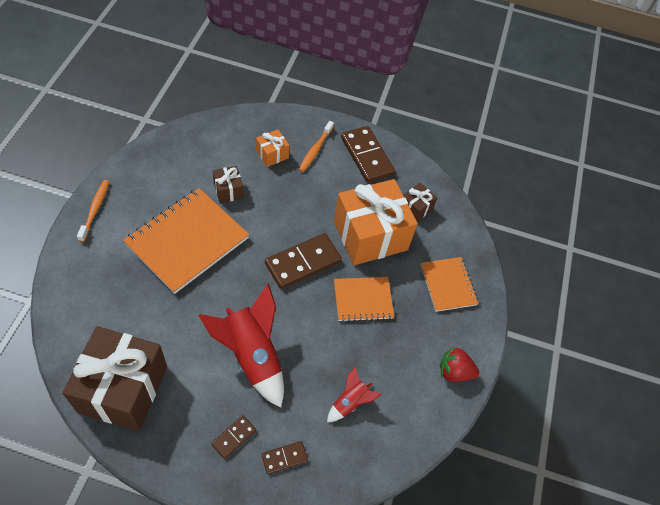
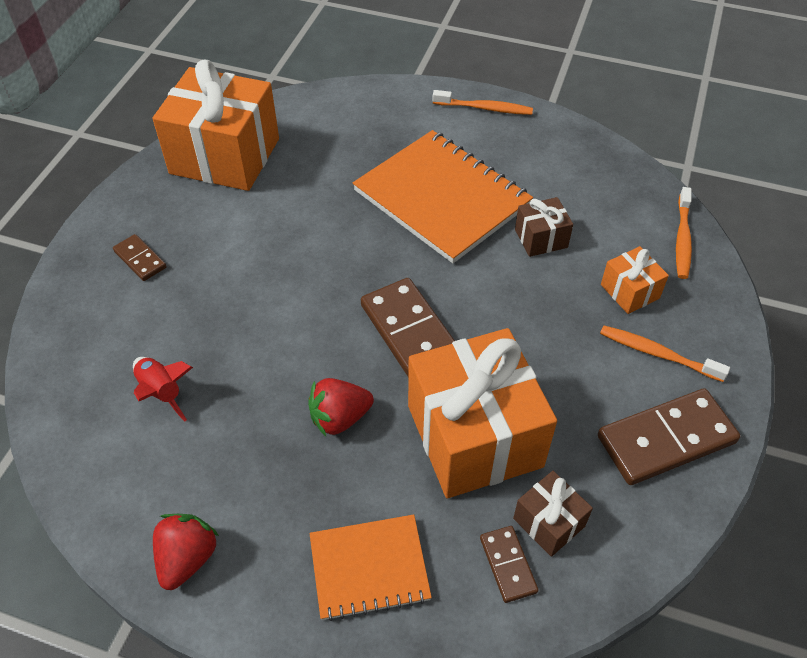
camera: 100 degrees right, 5 degrees down
brown gift [62,326,167,431] -> orange gift [152,59,279,191]
red rocket [198,284,284,407] -> none
brown domino [262,441,308,474] -> brown domino moved to [480,526,539,603]
orange notebook [334,277,394,322] -> red strawberry [308,378,374,436]
none -> orange toothbrush [676,187,692,279]

